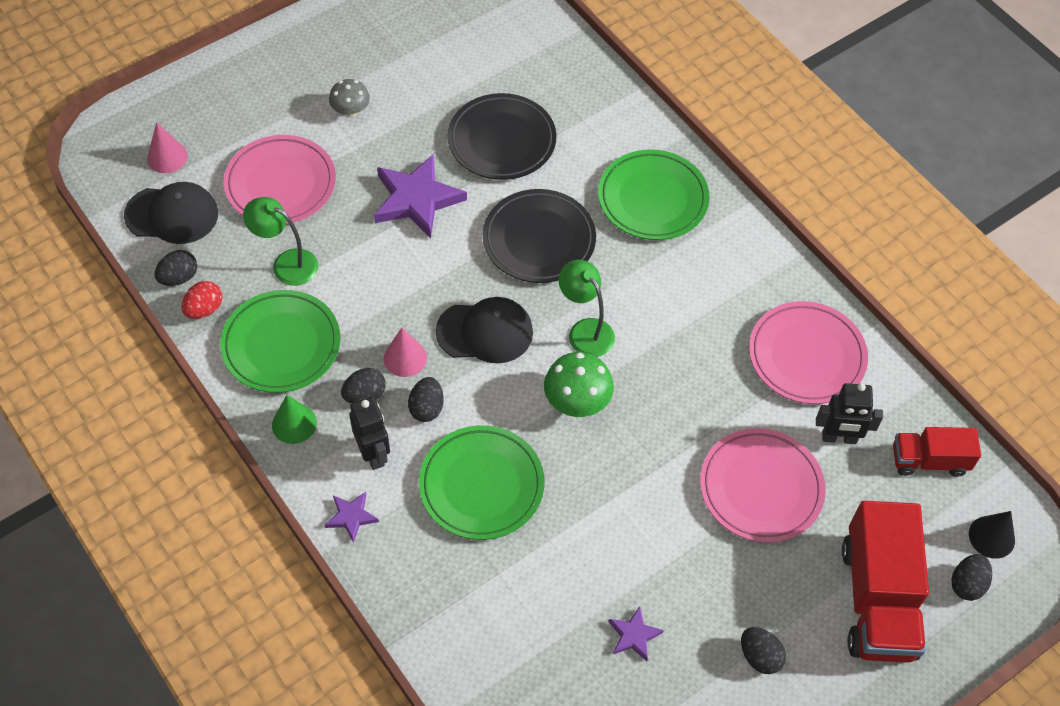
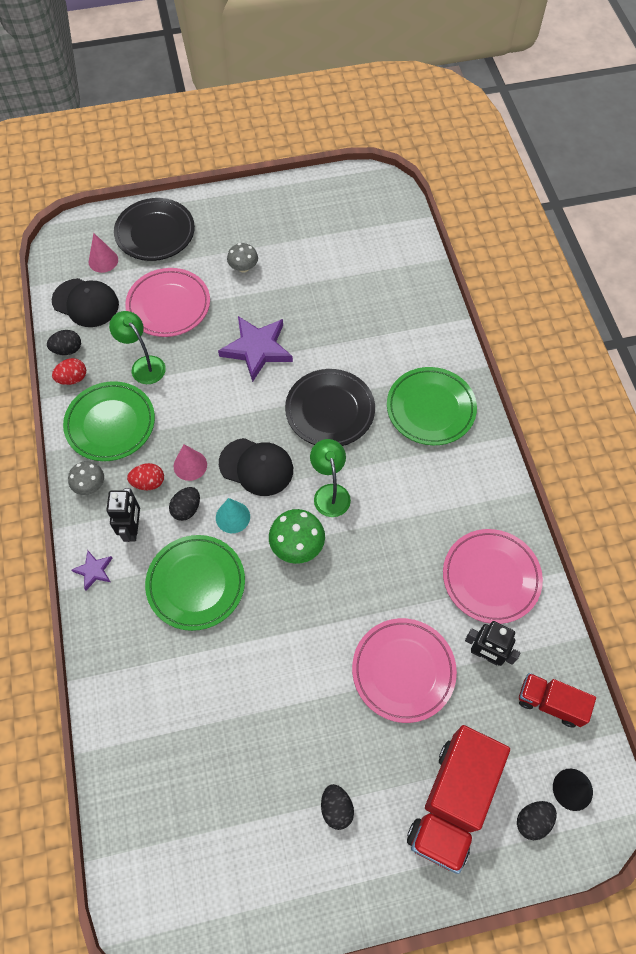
camera: 25 degrees right, 5 degrees up
green cone [272,395,317,444] -> grey mushroom [68,461,104,495]
black egg [341,368,386,403] -> red egg [127,463,164,490]
black plate [447,93,556,180] -> black plate moved to [114,198,195,261]
purple star [609,606,664,661] -> none
none -> turquoise cone [216,498,250,533]

